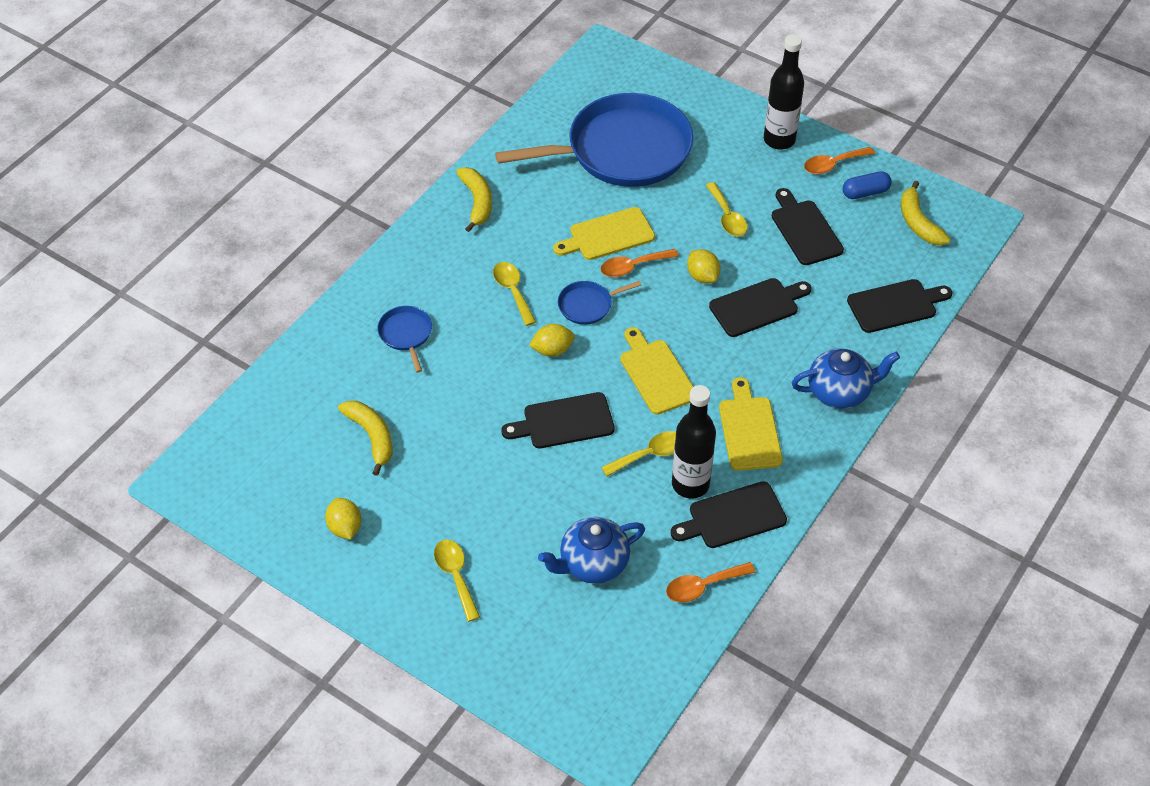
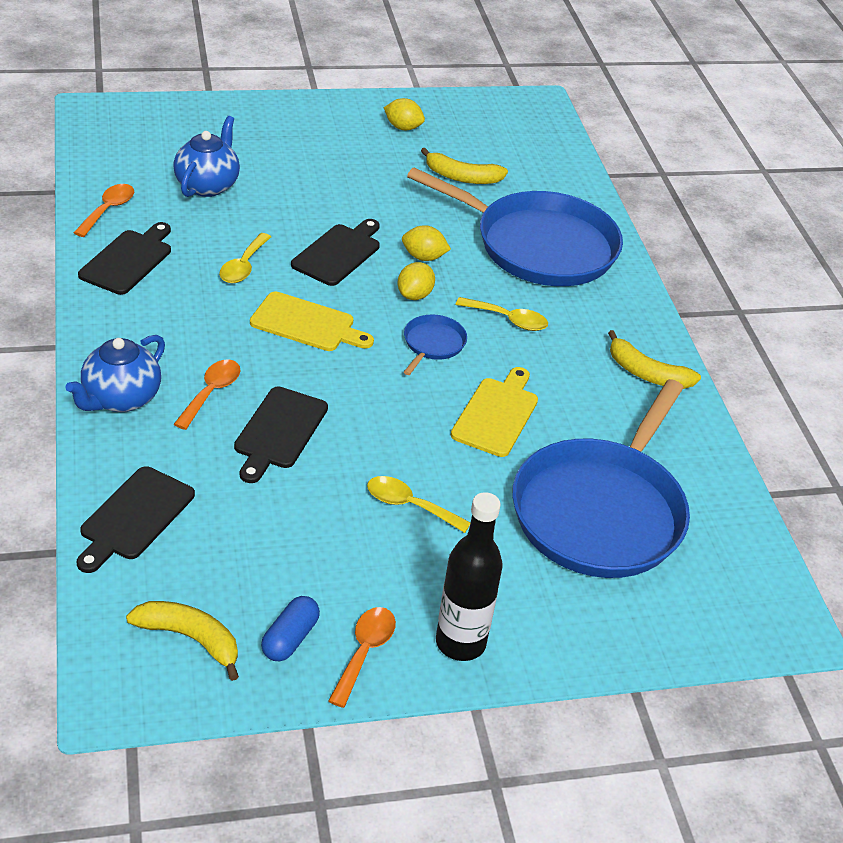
camera: 130 degrees right, 10 degrees down
blue pan [377,306,432,373] -> blue pan [407,168,623,286], size x2.47
yellow spoon [434,539,480,622] -> none
orange spoon [600,249,679,277] -> orange spoon moved to [174,359,241,430]
black bottle [672,385,716,499] -> none
yellow lemon [687,249,720,283] -> yellow lemon moved to [402,225,451,261]
yellow cutting board [719,377,783,471] -> none
black cutting board [772,188,844,265] -> none

